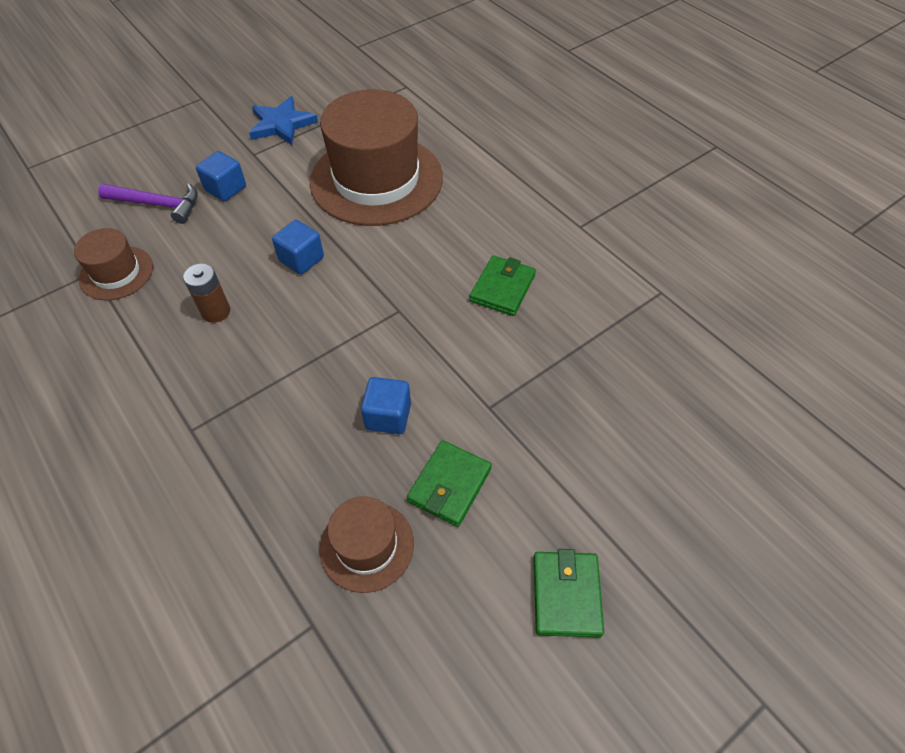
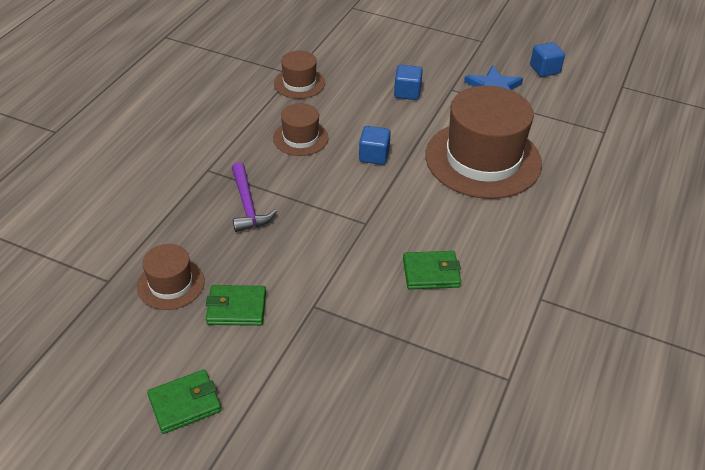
camera: 60 degrees right, 10 degrees down
purple hammer [98,183,198,224] -> purple hammer moved to [232,162,277,232]
brown battery [183,264,230,323] -> brown hat [273,103,329,156]
blue cube [361,377,411,434] -> blue cube moved to [530,42,565,77]

